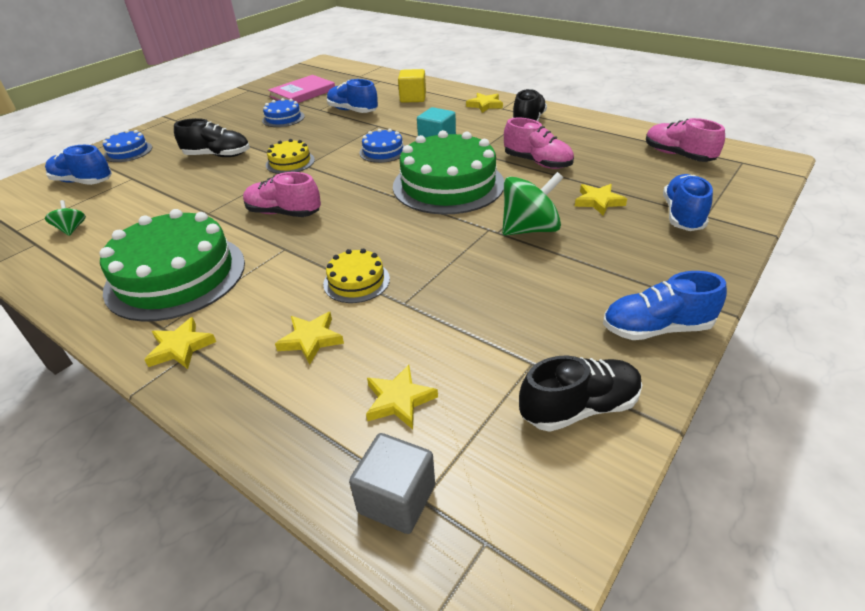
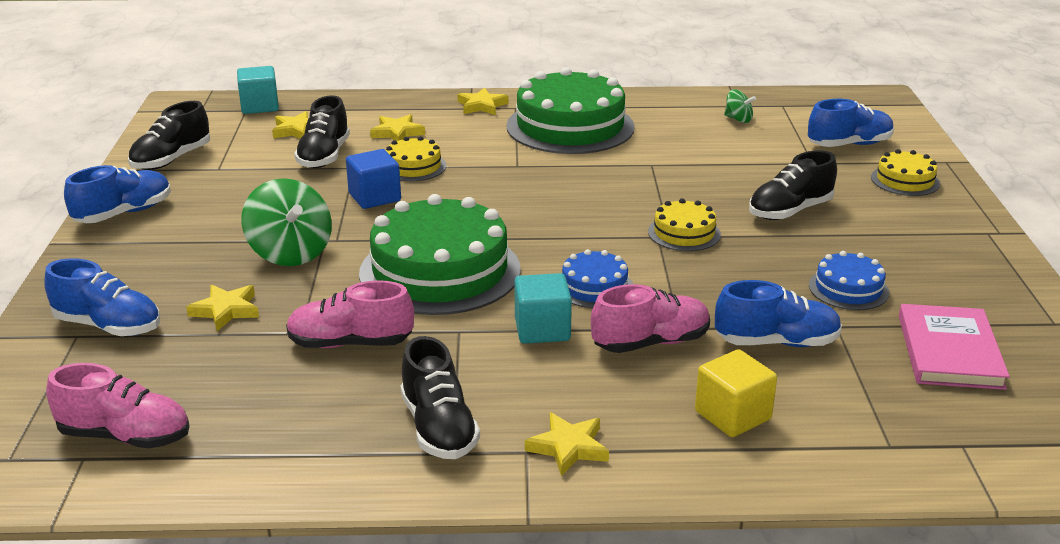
camera: 140 degrees right, 10 degrees down
blue cake [103,130,152,162] -> yellow cake [871,149,940,196]
pink shoe [243,172,321,217] -> pink shoe moved to [591,284,710,353]
grey cube [349,433,435,534] -> turquoise cube [237,66,279,114]
green spinning top [502,172,563,235] -> green spinning top turned 60 degrees counterclockwise [241,178,332,266]
blue shoe [663,174,713,231] -> blue shoe turned 45 degrees counterclockwise [44,258,160,336]
none -> black shoe [294,95,350,168]
none -> blue cube [346,149,401,209]

